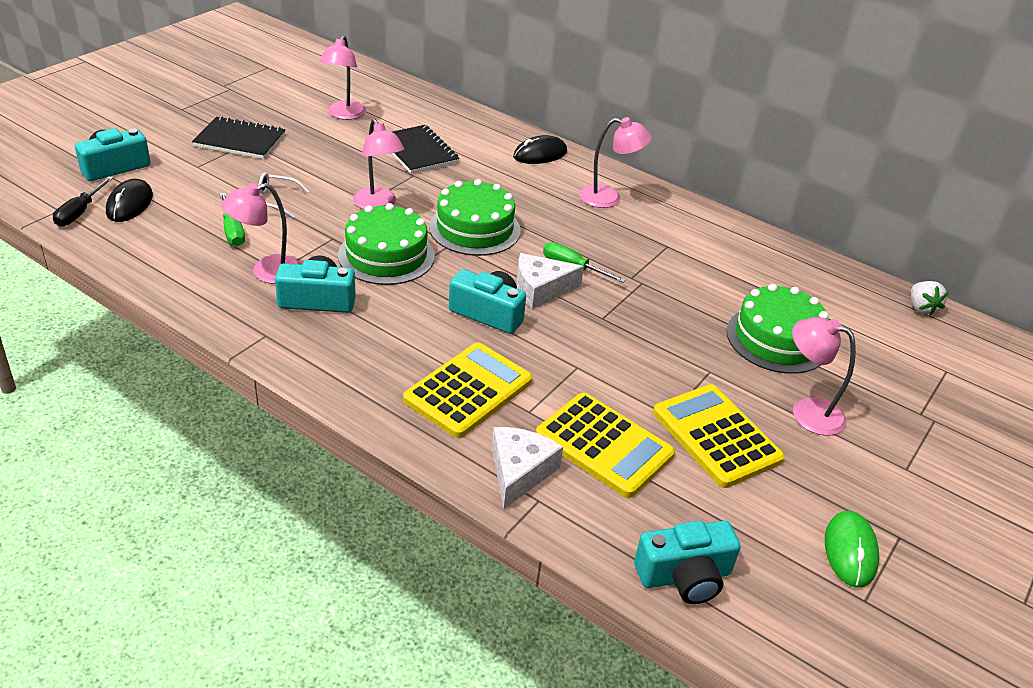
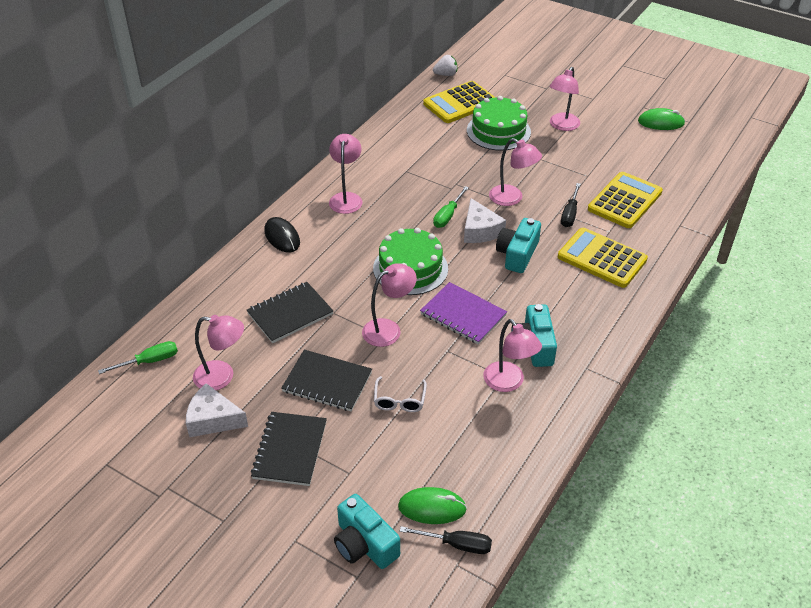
camera: 90 degrees left, 5 degrees up
black mouse [106,179,153,222] -> green mouse [398,487,467,524]
green screwdriver [220,193,245,246] -> green screwdriver moved to [98,341,178,374]
green cake [338,203,435,285] -> purple notebook [420,282,507,344]
white cheese [492,427,563,509] -> white cheese moved to [186,383,248,437]
turquoise camera [634,521,741,604] -> none
yellow calculator [653,384,785,488] -> yellow calculator moved to [423,81,496,123]
none -> black notebook [281,350,372,411]
none -> pink lamp [489,138,542,206]
none -> black screwdriver [561,183,581,227]

